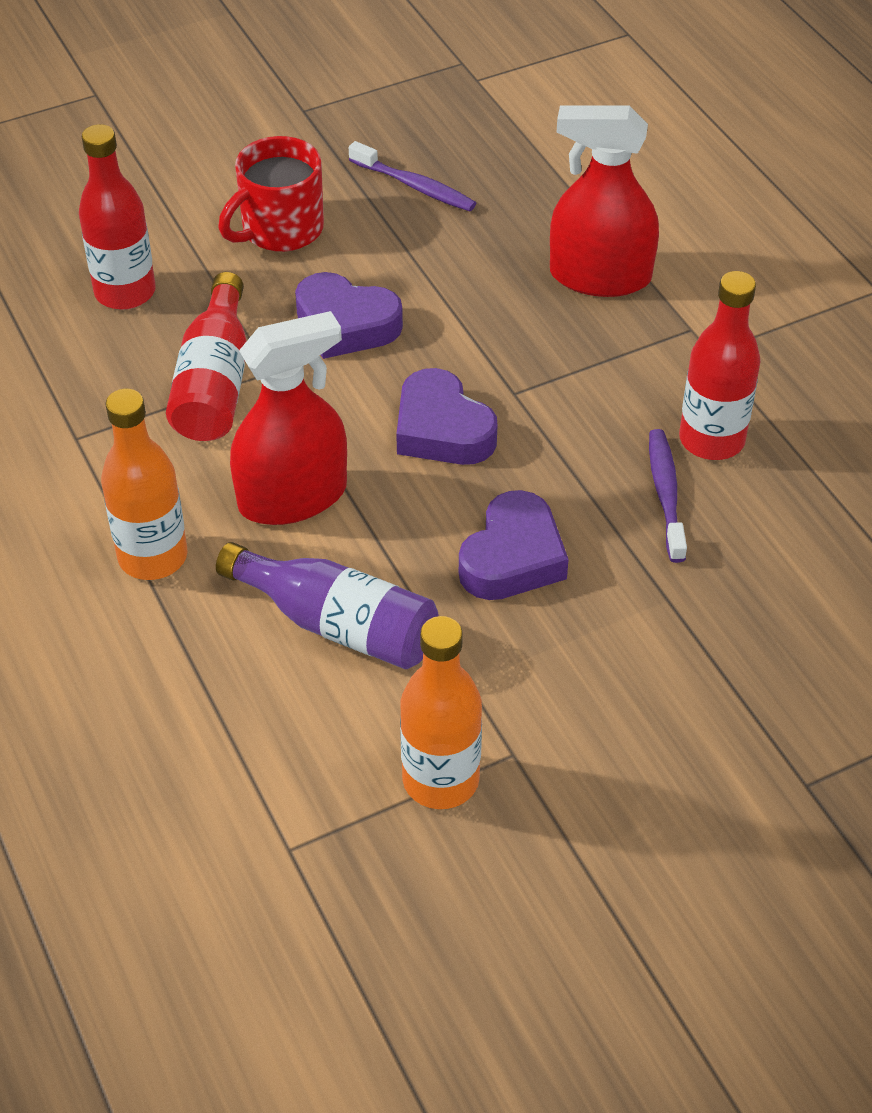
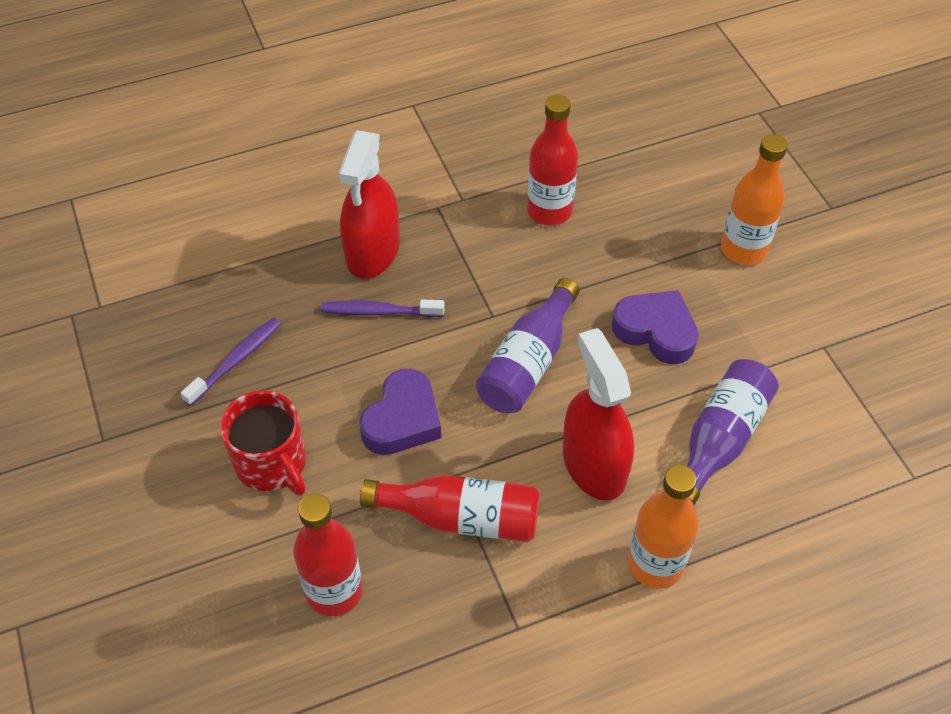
camera: 85 degrees left, 5 degrees up
purple heart [396,368,497,465] -> purple bottle [476,278,580,413]
orange bottle [400,616,482,809] -> orange bottle moved to [721,134,787,265]
purple toothbrush [649,429,687,563] -> purple toothbrush moved to [321,300,445,317]

